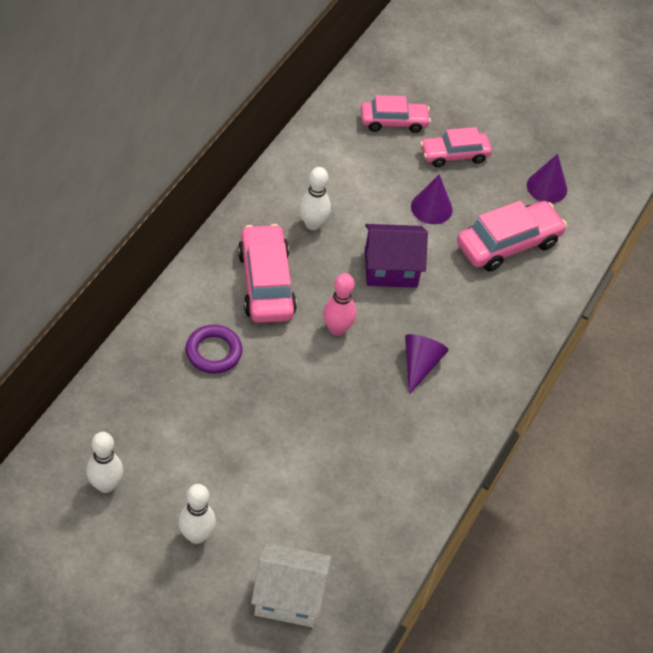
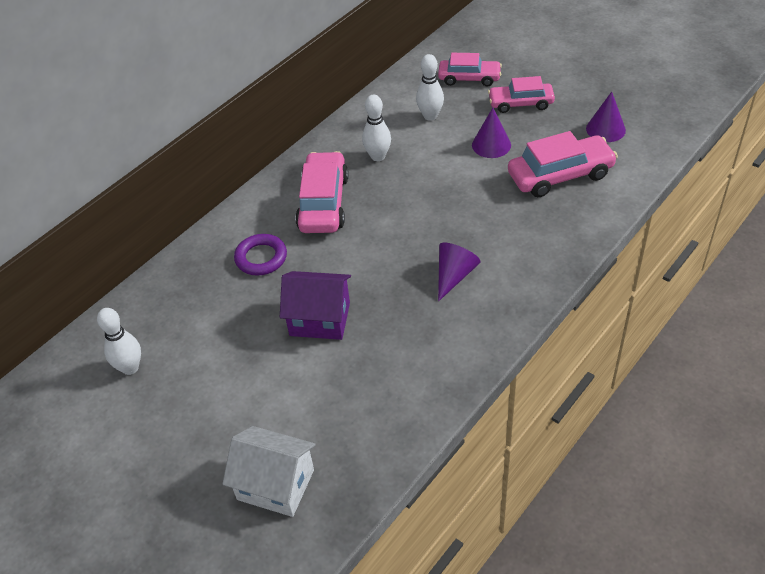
camera: 20 degrees right, 5 degrees down
white bowling pin [179,484,216,544] -> white bowling pin moved to [416,54,444,121]
pink bowling pin [323,273,356,336] -> none
purple house [365,224,428,288] -> purple house moved to [280,271,351,340]

